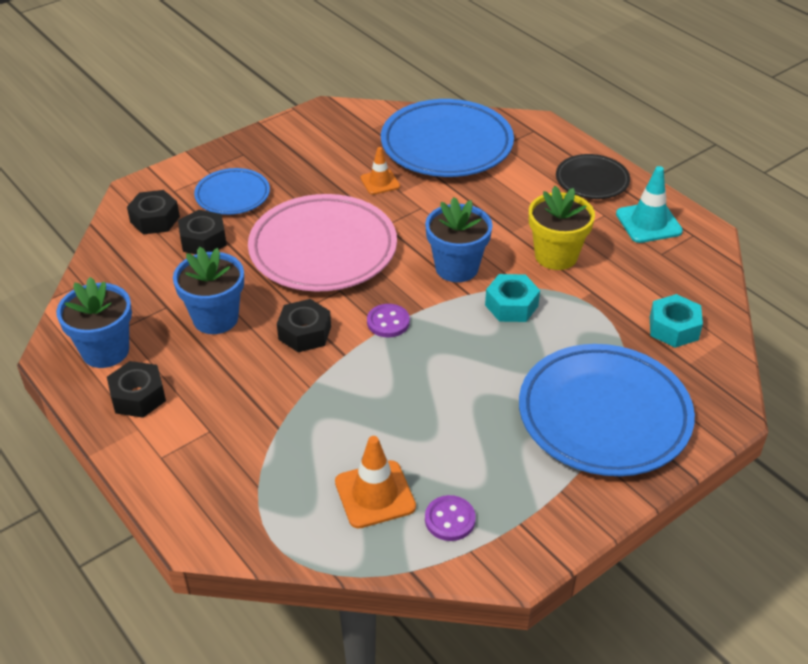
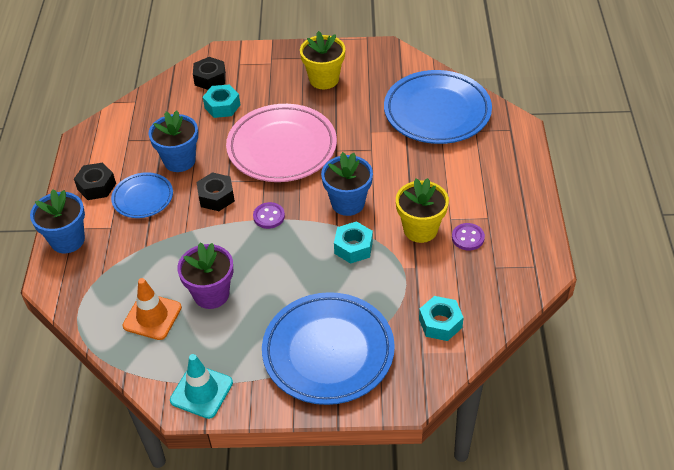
camera: 40 degrees right, 5 degrees up
blue flower pot [56,277,132,368] -> blue flower pot moved to [30,189,85,253]
black nut [178,210,227,254] -> turquoise nut [203,84,240,118]
blue plate [194,168,270,215] -> blue plate moved to [111,172,173,218]
orange traffic cone [360,147,400,195] -> none
purple button [425,495,476,541] -> purple button moved to [452,223,485,251]
black plate [556,154,630,199] -> none
turquoise traffic cone [616,166,683,243] -> turquoise traffic cone moved to [170,354,233,419]
none -> purple flower pot [177,243,234,309]
none -> yellow flower pot [300,31,345,89]

